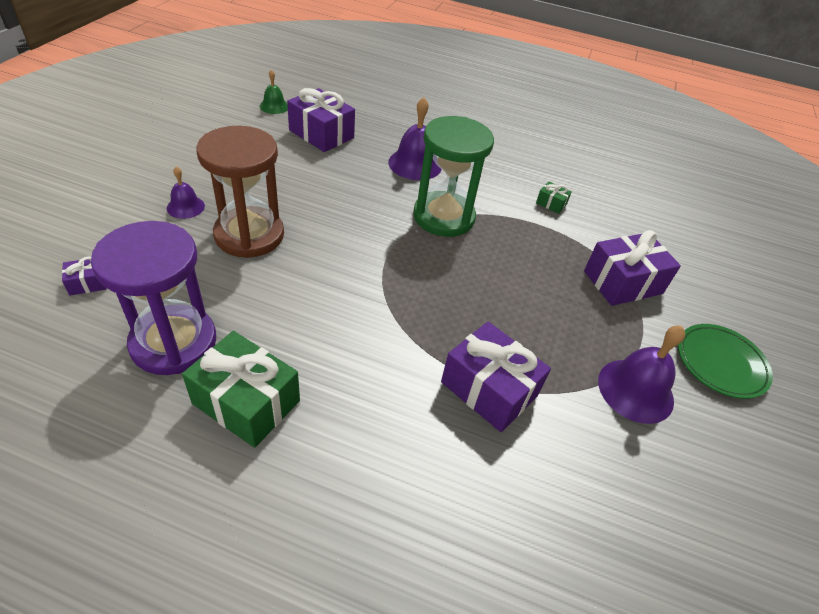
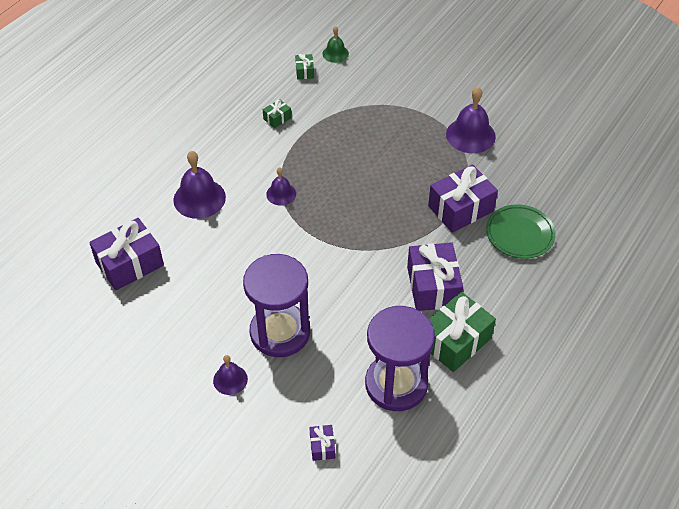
camera: 70 degrees left, 5 degrees up
brown hourglass [196,126,284,258] -> purple hourglass [243,254,310,357]
green bell [260,69,288,114] -> green bell moved to [322,26,349,63]
green hourglass [413,116,494,237] -> purple bell [266,167,296,206]
purple gift [584,230,681,306] -> purple gift moved to [407,242,463,311]
green plate [678,324,773,399] -> green plate moved to [486,204,556,259]
none -> green gift [295,54,314,79]

